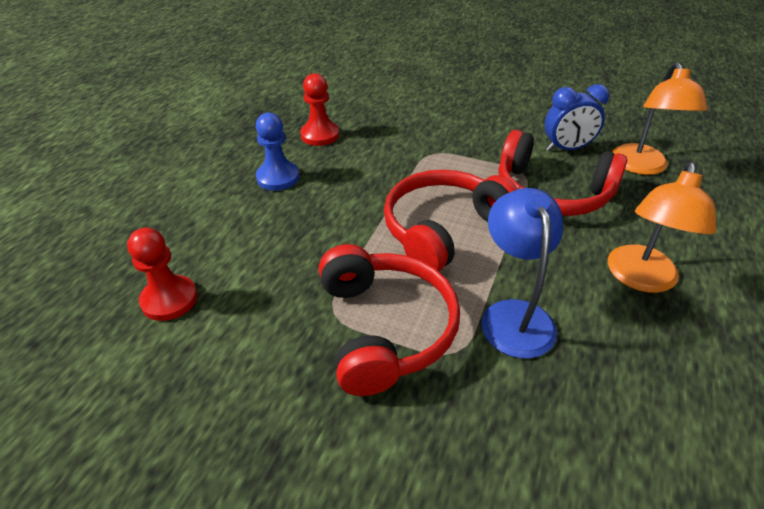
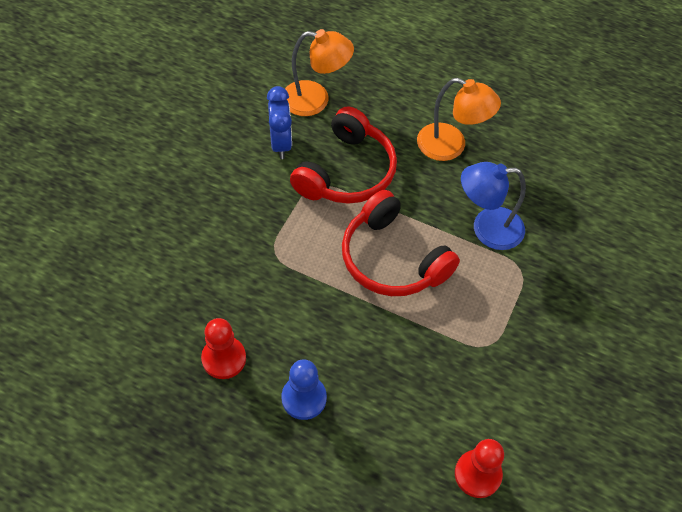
camera: 90 degrees left, 15 degrees up
red headphones [319,244,460,396] -> none

